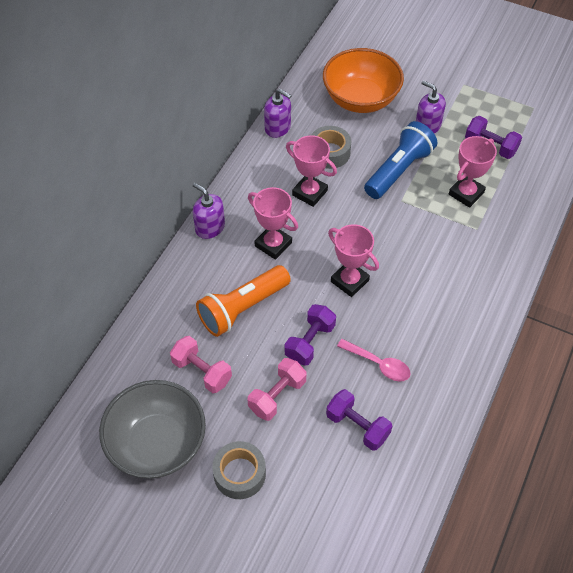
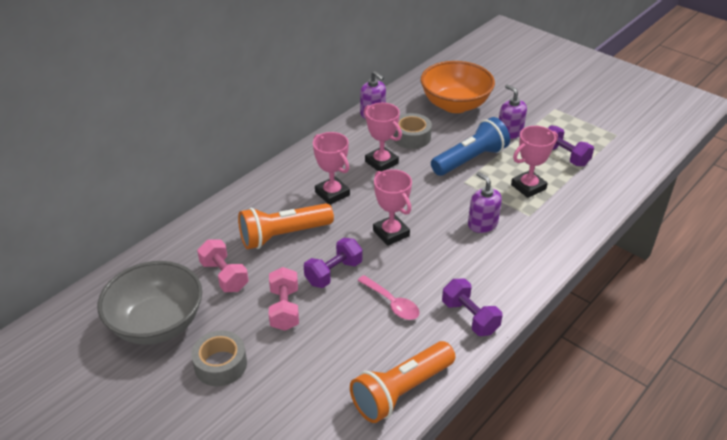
camera: 15 degrees right, 15 degrees down
purple soap dispenser [193,183,225,239] -> purple soap dispenser moved to [468,172,502,233]
pink dumbbell [248,358,307,421] -> pink dumbbell turned 60 degrees counterclockwise [269,267,299,331]
purple dumbbell [326,389,392,451] -> purple dumbbell moved to [442,279,503,336]
none -> orange flashlight [350,341,455,423]

